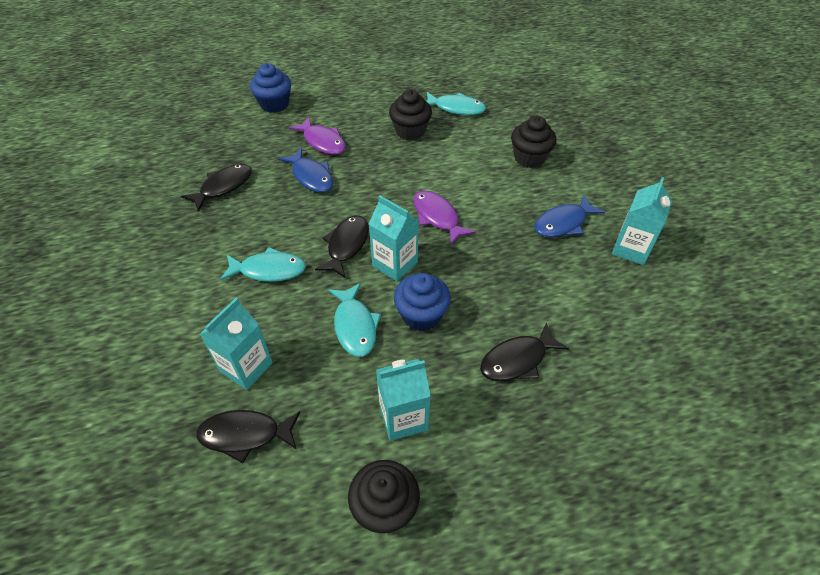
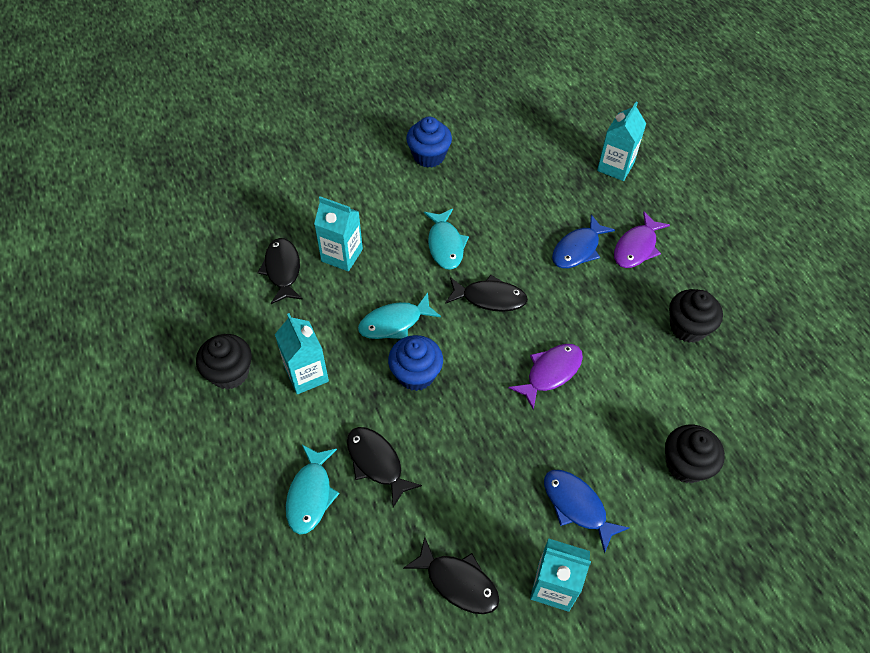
camera: 80 degrees right, 5 degrees up
black fish [181,164,252,212] -> black fish moved to [403,537,500,614]
blue cupcake [250,63,291,113] -> blue cupcake moved to [406,116,452,168]
turquoise carton [369,195,418,282] -> turquoise carton moved to [597,102,647,181]
turquoise fish [426,92,486,115] -> turquoise fish moved to [286,445,340,534]

